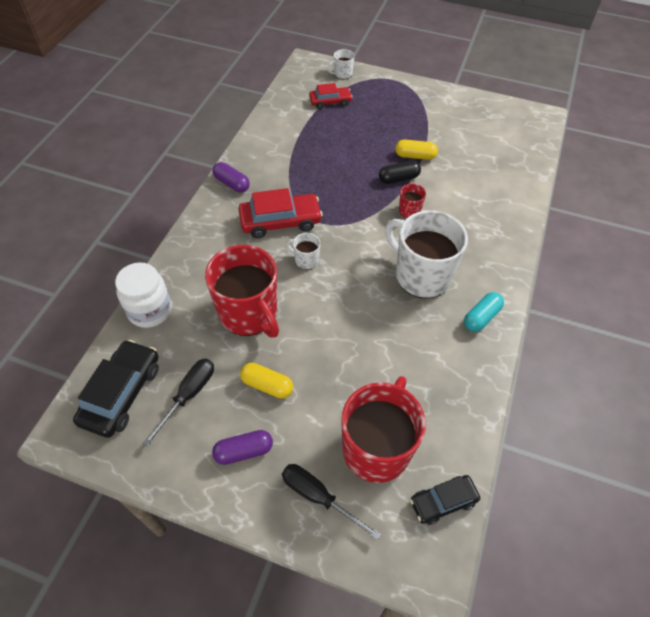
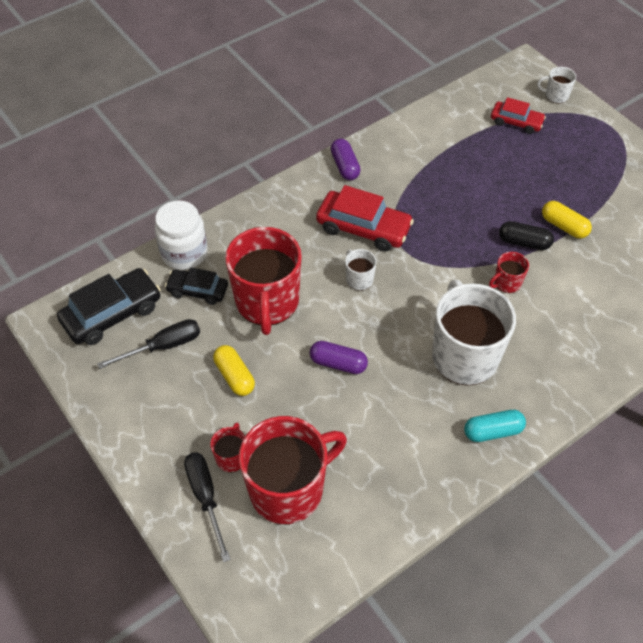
camera: 35 degrees right, 0 degrees up
purple capsule [212,430,273,465] -> purple capsule moved to [310,341,368,374]
black car [410,475,480,525] -> black car moved to [165,268,228,305]
none -> red mug [210,423,245,472]

